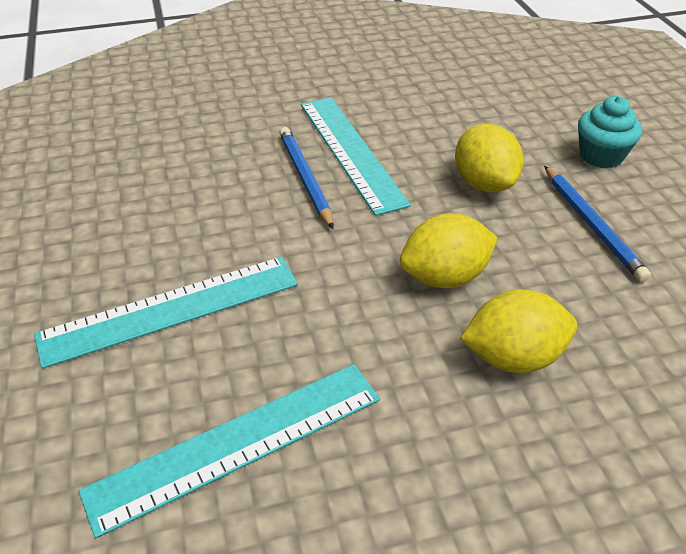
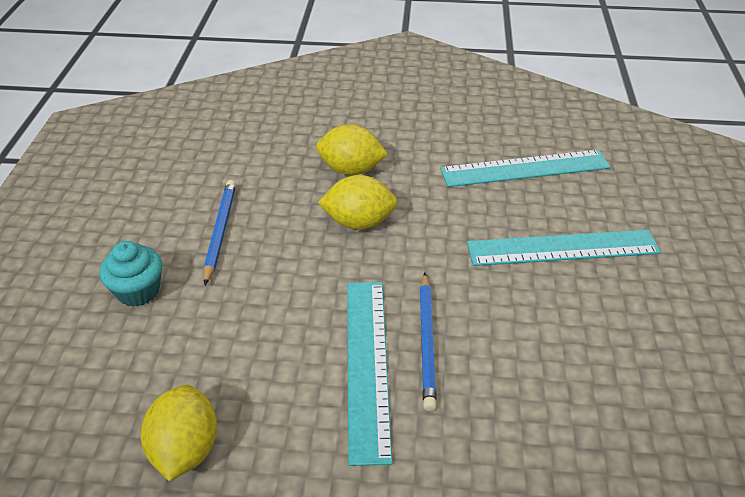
camera: 160 degrees left, 0 degrees up
yellow lemon [455,124,524,192] -> yellow lemon moved to [141,385,217,481]

